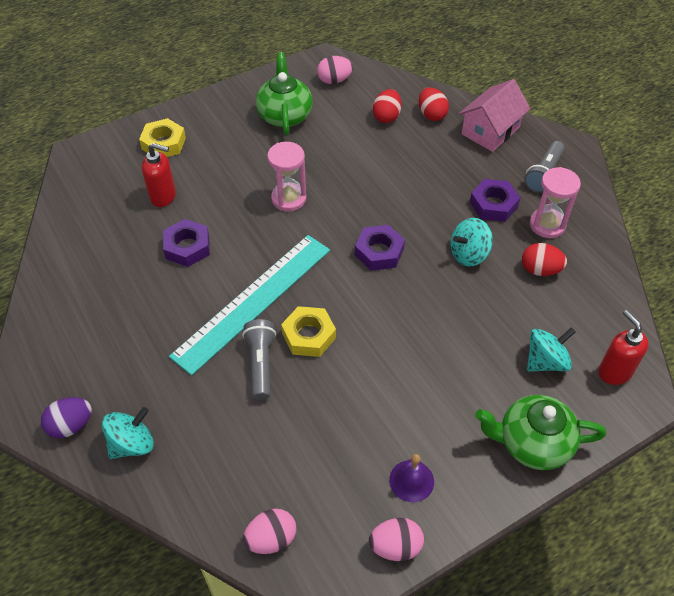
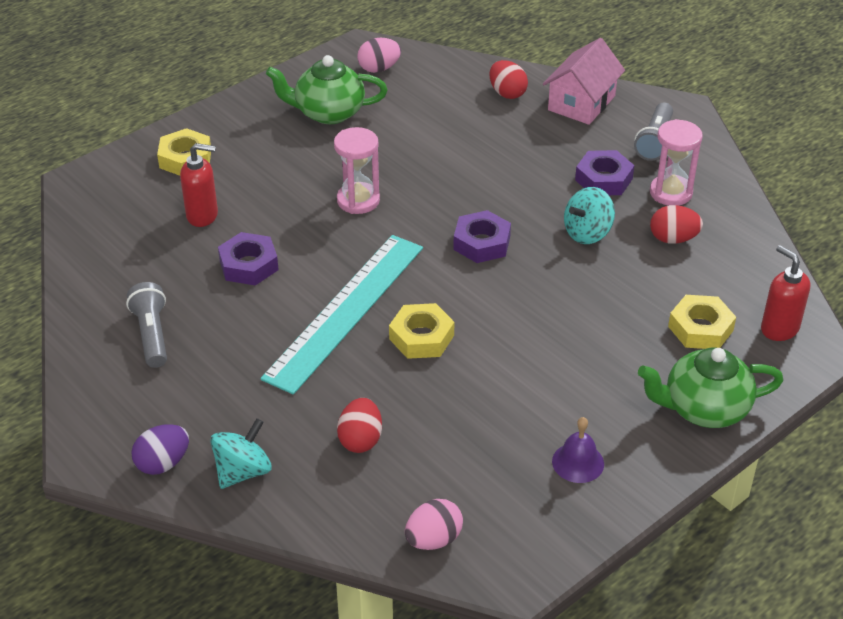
camera: 10 degrees left, 10 degrees down
grey flashlight [242,319,276,400] -> grey flashlight moved to [126,282,167,368]
green teapot [256,52,313,135] -> green teapot turned 75 degrees counterclockwise [266,55,388,124]
pink egg [369,518,424,561] -> none
red egg [373,89,402,123] -> red egg moved to [337,398,382,453]
turquoise spinning top [527,327,576,372] -> yellow nut [668,295,736,349]

